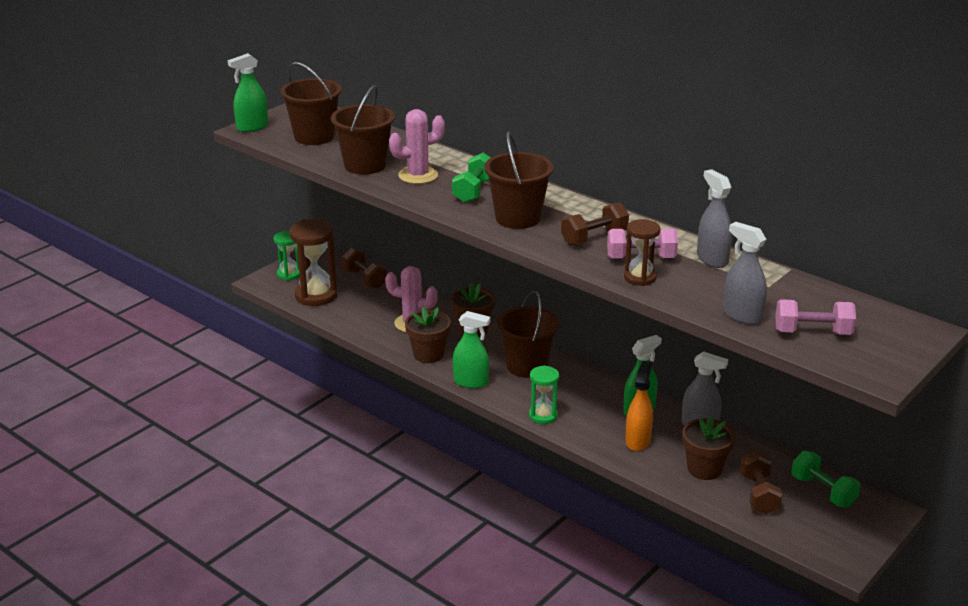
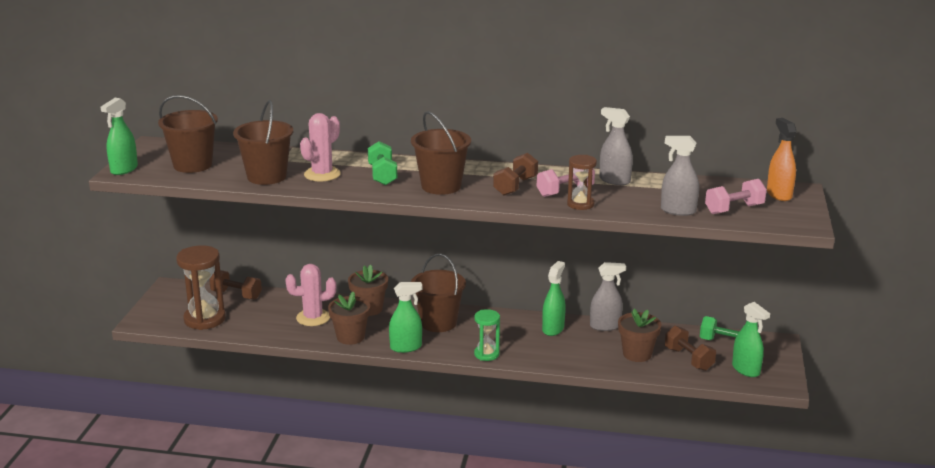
camera: 30 degrees left, 5 degrees down
green hourglass [274,231,300,281] -> none
orange spray bottle [625,361,653,451] -> orange spray bottle moved to [767,118,797,201]
none -> green spray bottle [732,302,770,377]

